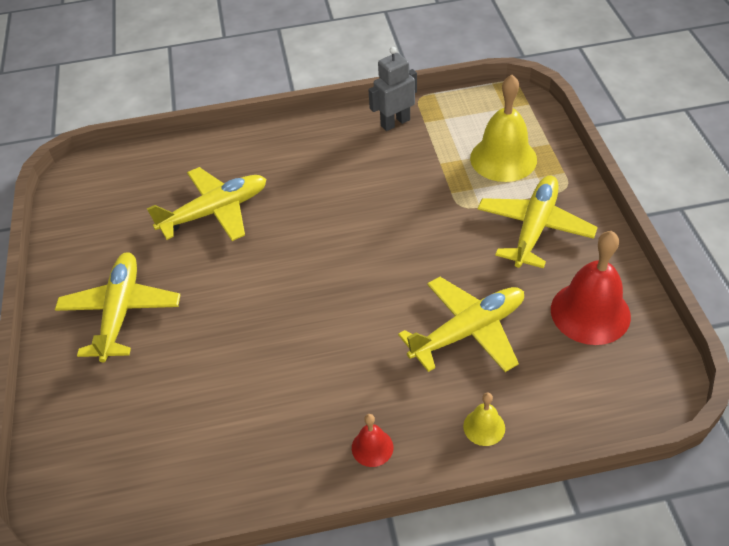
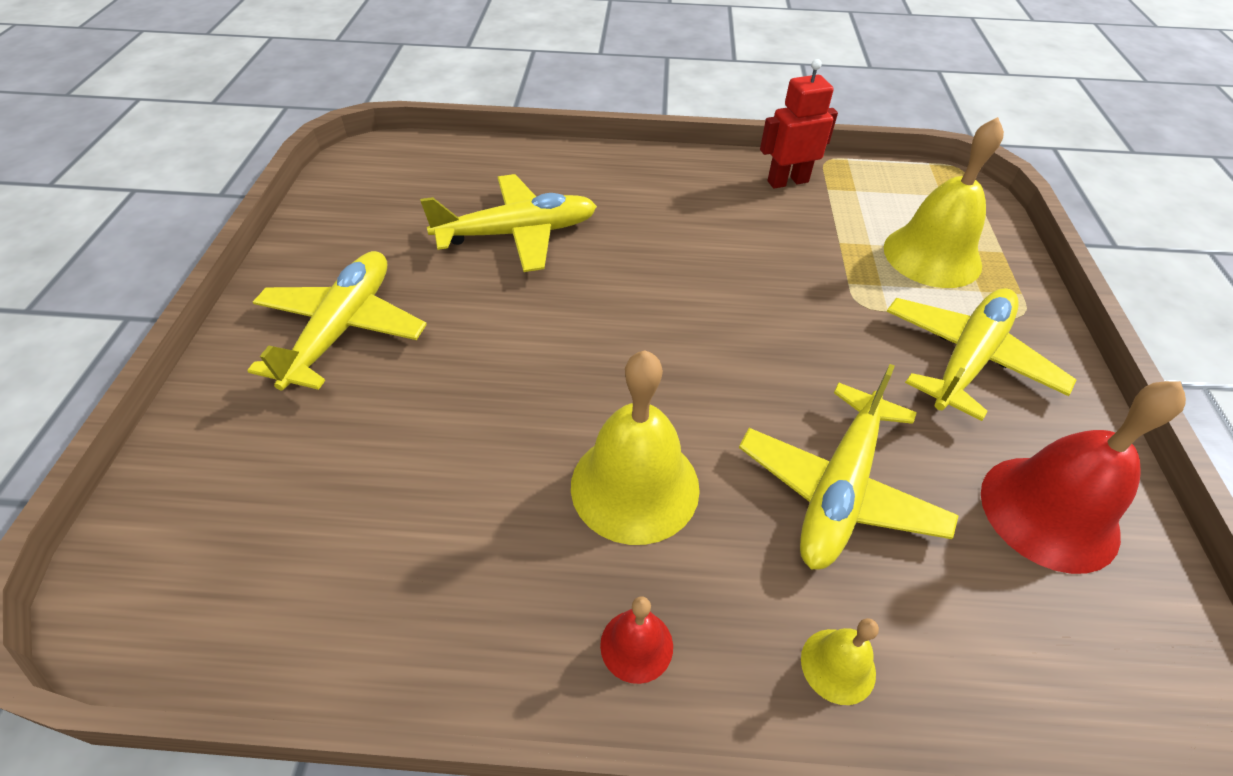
camera: 10 degrees right, 0 degrees up
grey robot [368,47,417,131] -> red robot [760,59,838,189]
yellow plane [398,277,524,372] -> yellow plane turned 135 degrees clockwise [739,364,959,570]
none -> yellow bell [571,350,700,545]

